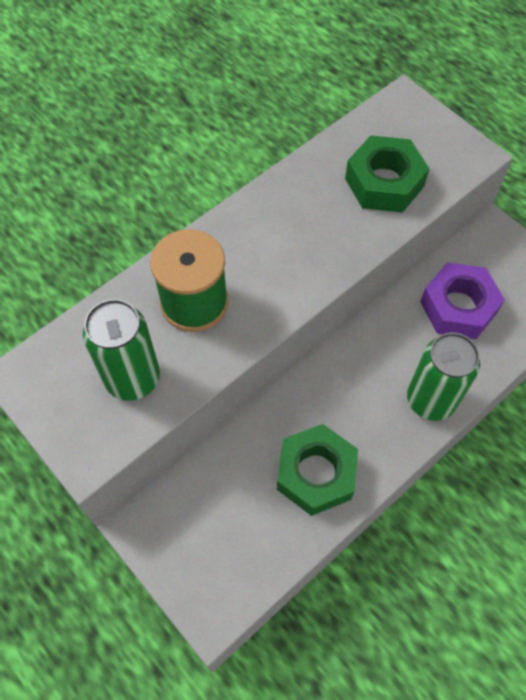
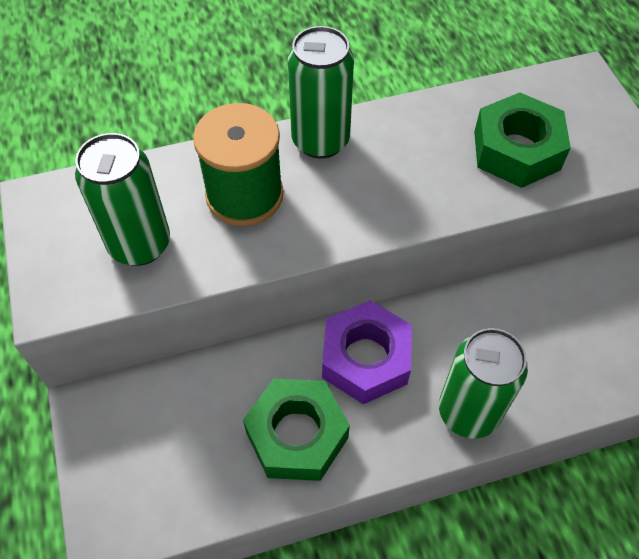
camera: 25 degrees right, 5 degrees down
purple nut [420,262,505,339] -> purple nut moved to [322,300,412,404]
none -> green can [288,26,354,159]

